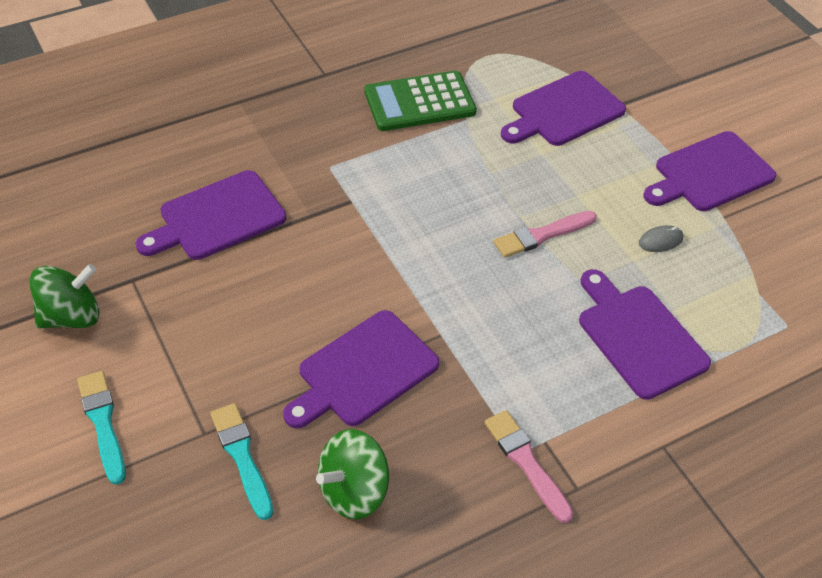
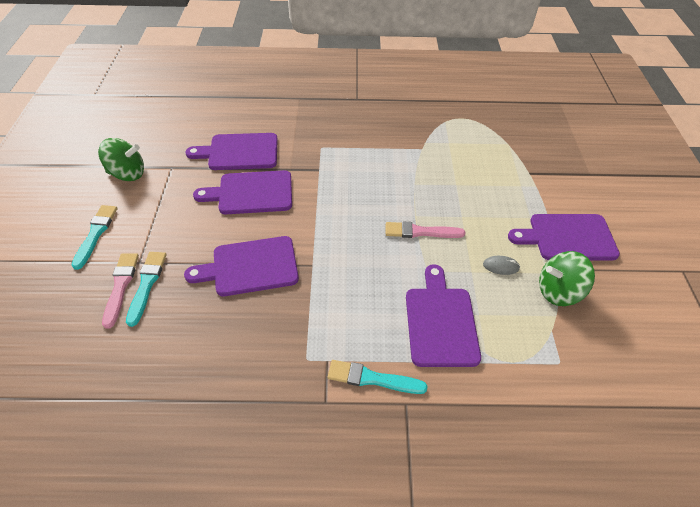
camera: 30 degrees right, 0 degrees up
green spinning top [316,429,389,519] -> green spinning top moved to [539,251,595,306]
green calculator [364,71,477,131] -> none
pink brush [485,410,573,523] -> pink brush moved to [102,253,139,329]
purple cutting board [501,71,626,146] -> purple cutting board moved to [193,170,292,214]
none -> turquoise brush [328,360,427,394]

